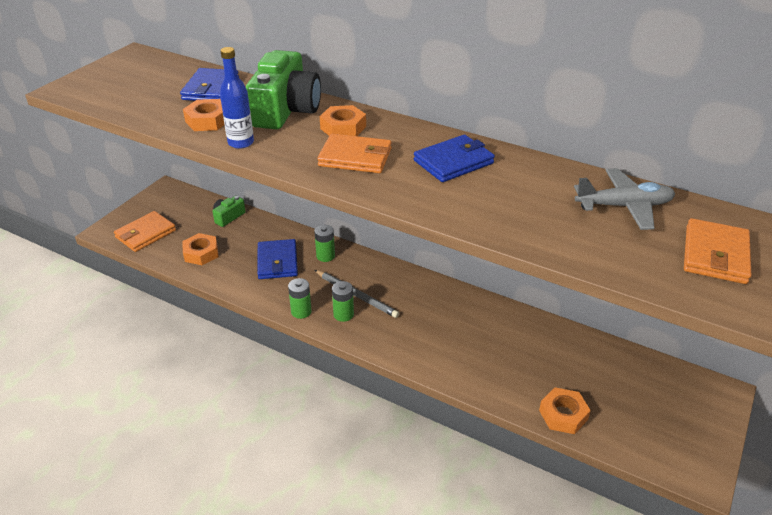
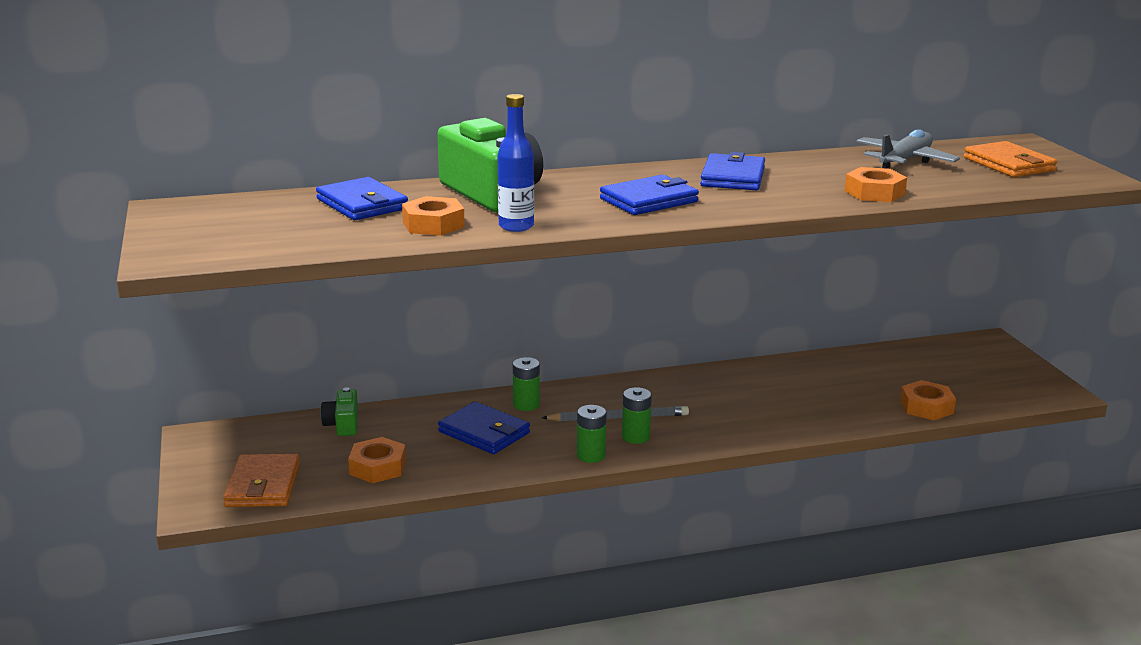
camera: 45 degrees left, 15 degrees down
orange wallet [317,134,392,173] -> blue wallet [600,175,699,215]
orange nut [320,105,366,136] -> orange nut moved to [845,167,907,202]

